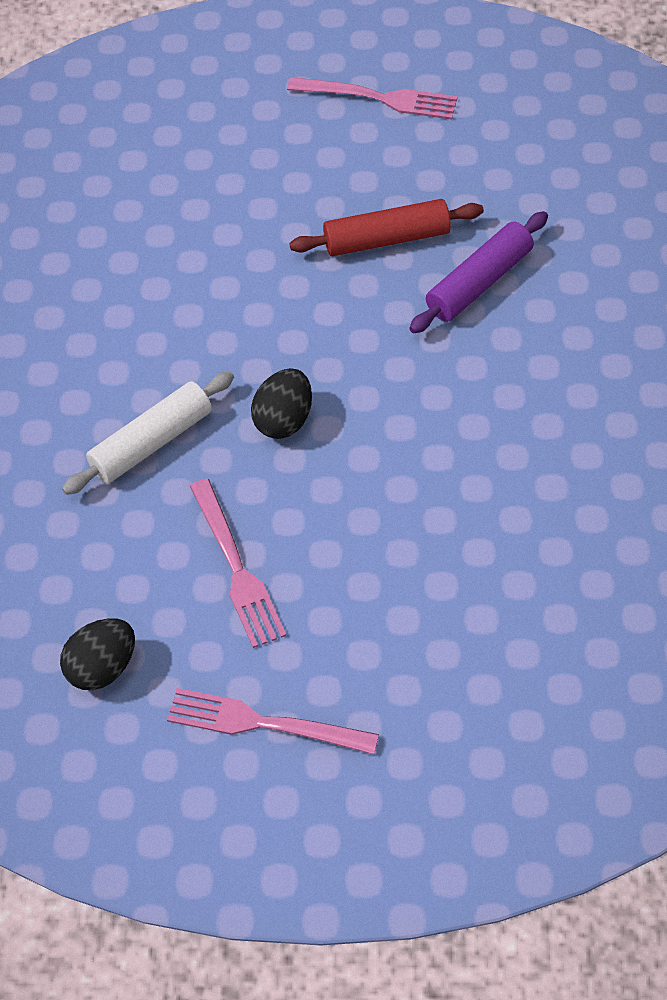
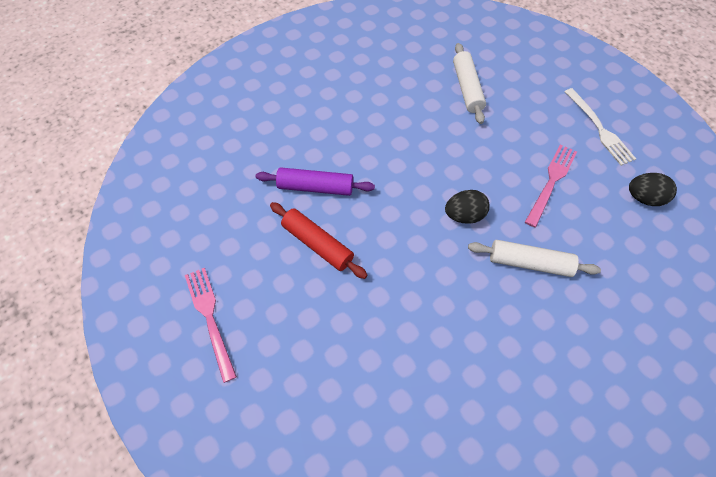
camera: 130 degrees left, 5 degrees up
pink fork [167,688,379,755] -> white fork [564,88,636,166]
none -> white rolling pin [453,43,486,124]

